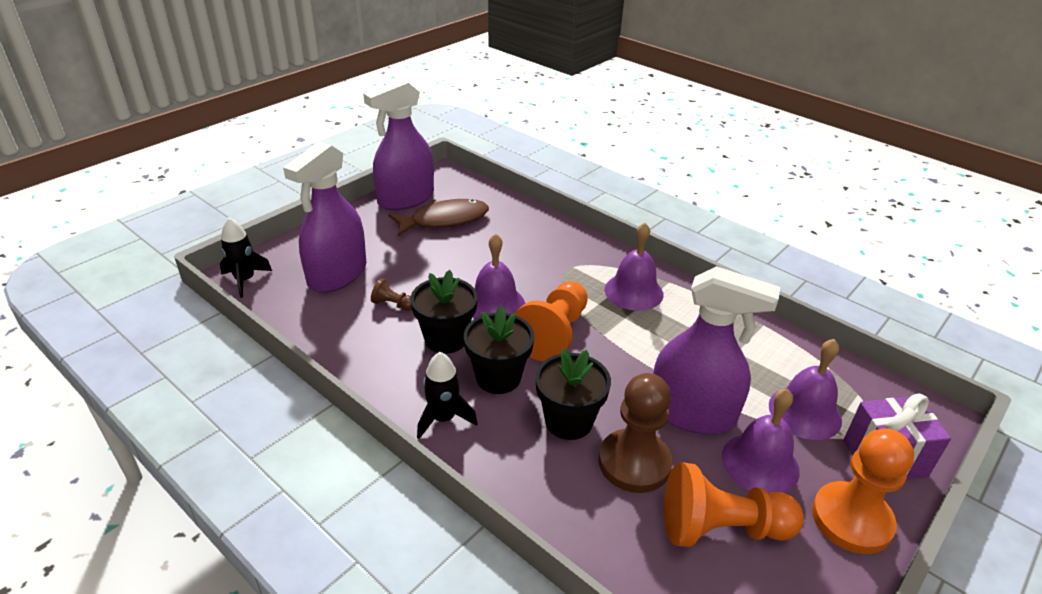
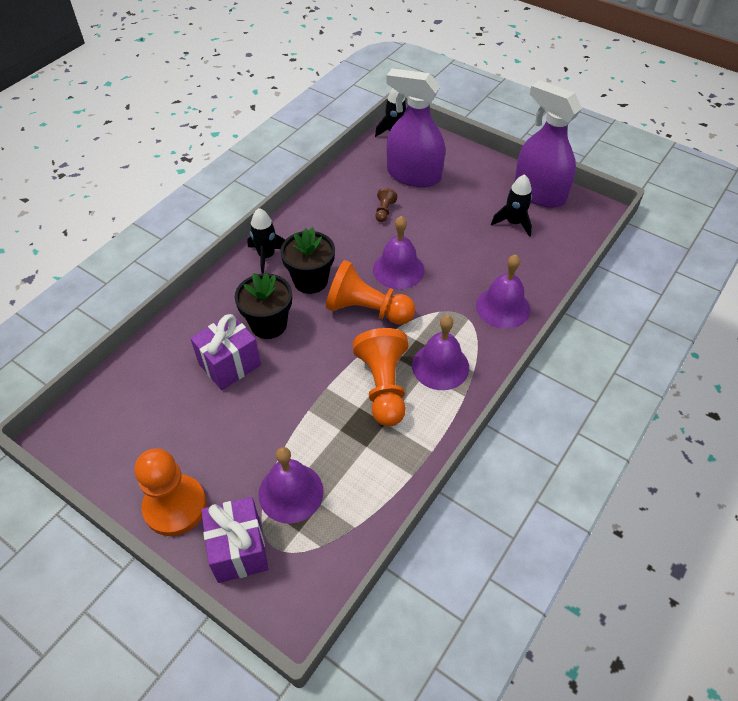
camera: 85 degrees right, 15 degrees up
brown fish [388,199,489,236] -> black rocket [491,174,532,237]
black flower pot [410,270,478,354] -> none
brown pawn [599,373,673,493] -> purple gift [190,313,261,390]
purple spray bottle [653,266,780,434] -> none
orange pawn [664,462,804,547] -> orange pawn moved to [353,328,408,427]
purple bell [722,389,800,493] -> purple bell moved to [476,254,530,329]

